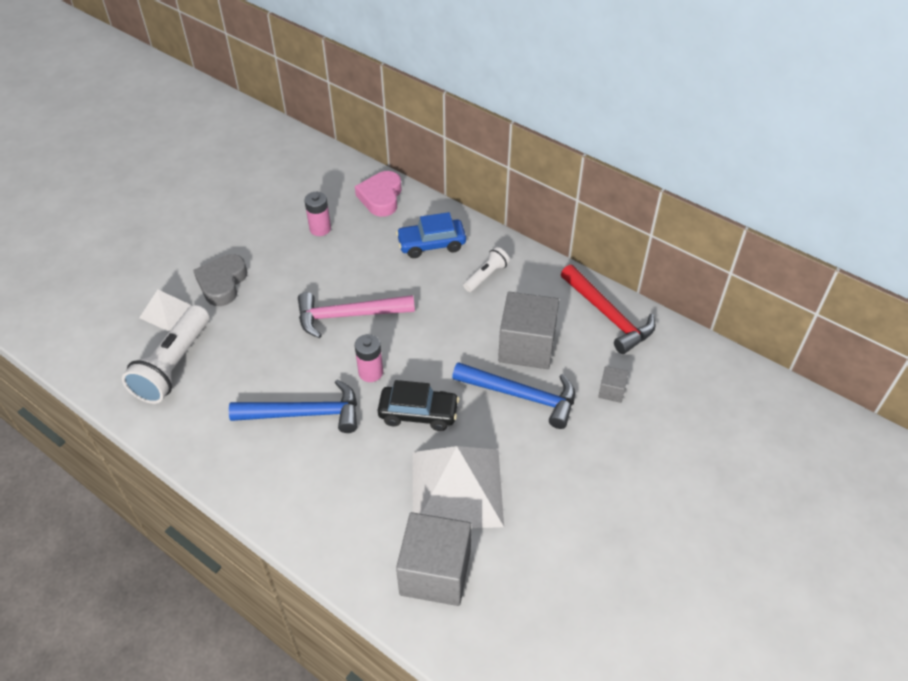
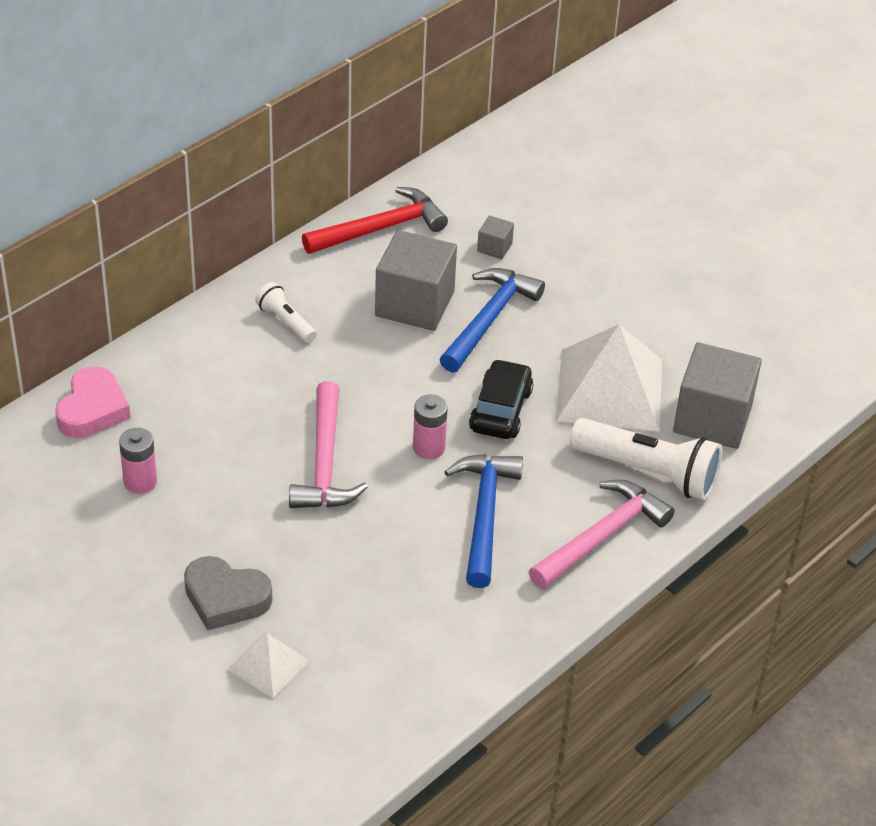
camera: 85 degrees left, 5 degrees down
white flashlight [122,305,210,404] -> white flashlight moved to [570,418,722,500]
pink heart [355,171,402,217] -> pink heart turned 90 degrees counterclockwise [55,366,131,438]
blue car [396,212,466,258] -> none
none -> pink hammer [529,480,675,589]

